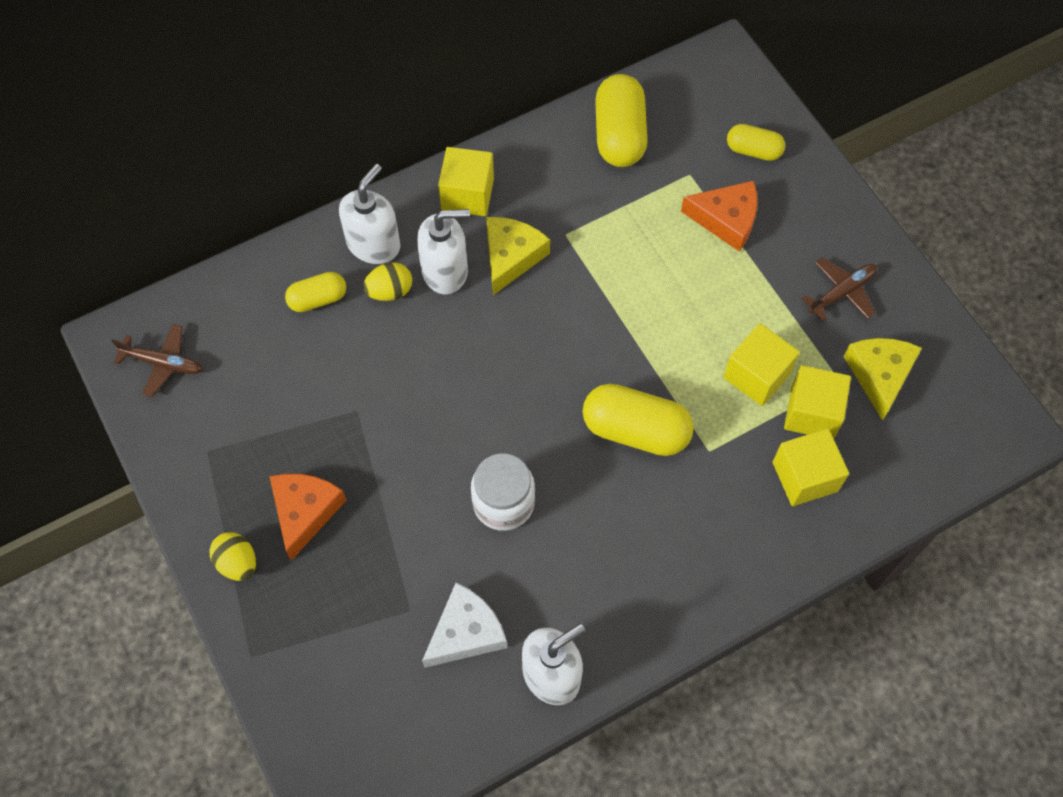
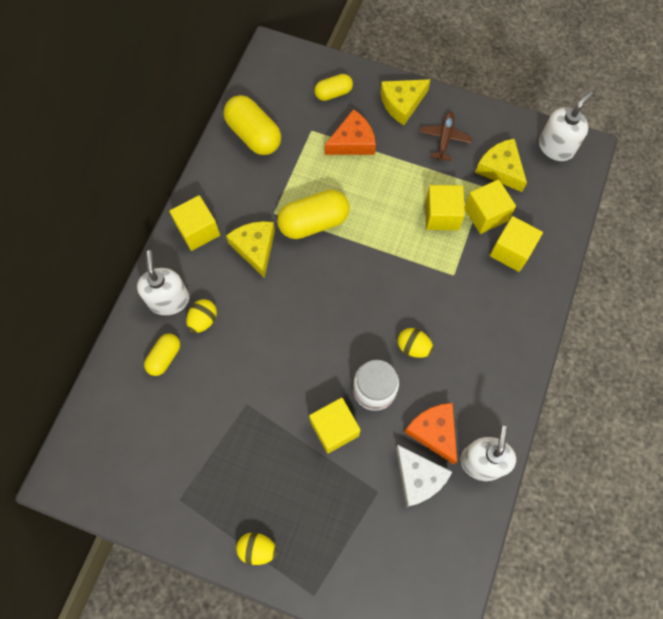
camera: 40 degrees left, 5 degrees up
brown plane [112,324,203,397] -> none
orange cheese [269,474,347,561] -> orange cheese moved to [404,403,457,465]
white soap dispenser [417,209,470,294] -> white soap dispenser moved to [539,91,593,161]
white cheese [422,583,507,668] -> white cheese turned 135 degrees clockwise [396,445,452,507]
yellow capsule [583,384,694,456] -> yellow capsule moved to [277,190,350,239]
none -> yellow cube [309,398,361,454]
none -> yellow cheese [380,79,431,125]
none -> yellow egg [398,328,433,358]

